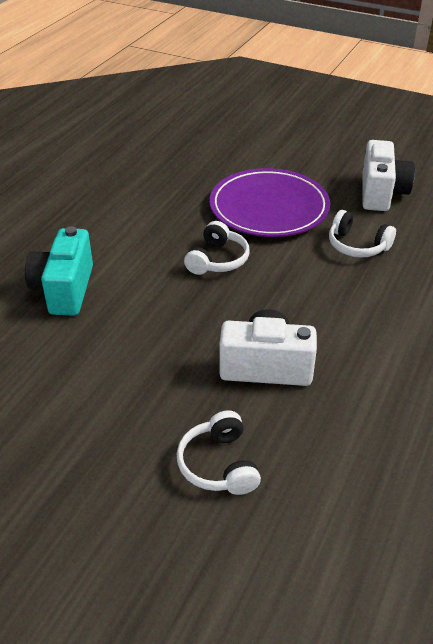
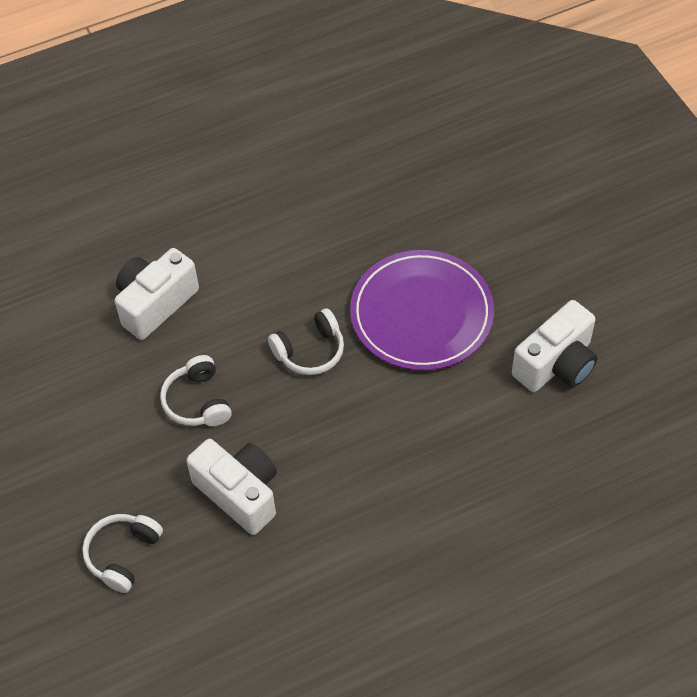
camera: 40 degrees right, 15 degrees up
turquoise camera [25,226,93,316] -> white camera [115,248,199,340]
white headphones [329,210,396,258] -> white headphones moved to [160,355,232,426]

